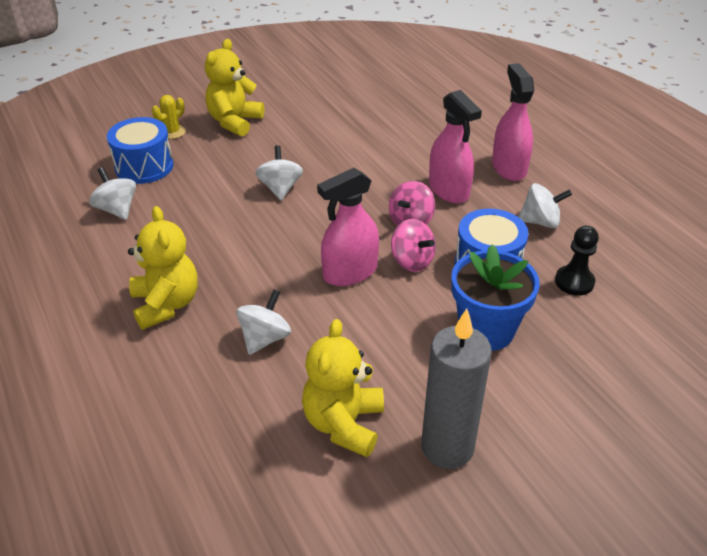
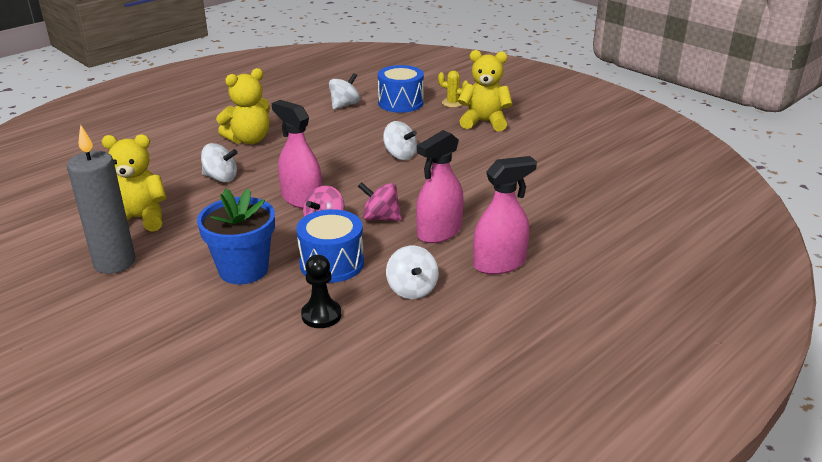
camera: 75 degrees right, 10 degrees down
white spinning top [255,145,303,200] -> white spinning top turned 60 degrees clockwise [383,121,417,160]

